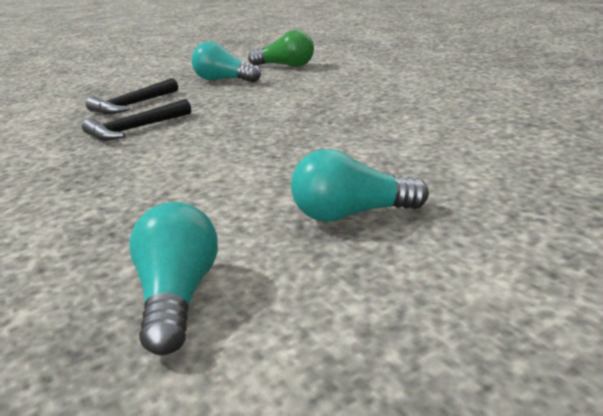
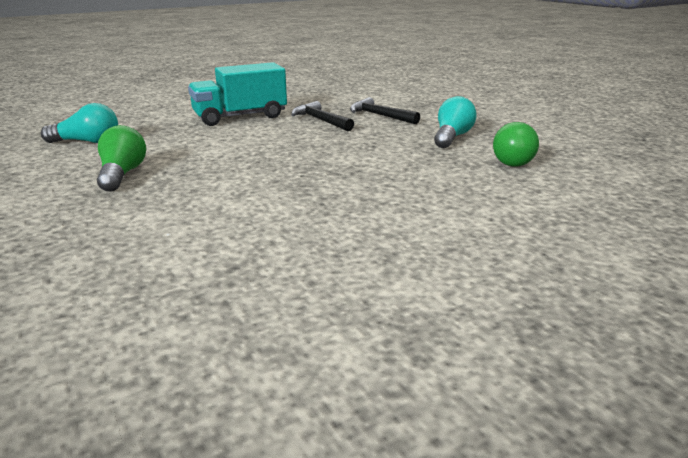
camera: 90 degrees right, 0 degrees up
turquoise light bulb [291,149,428,222] -> green light bulb [97,125,146,192]
none -> turquoise truck [188,62,287,126]

